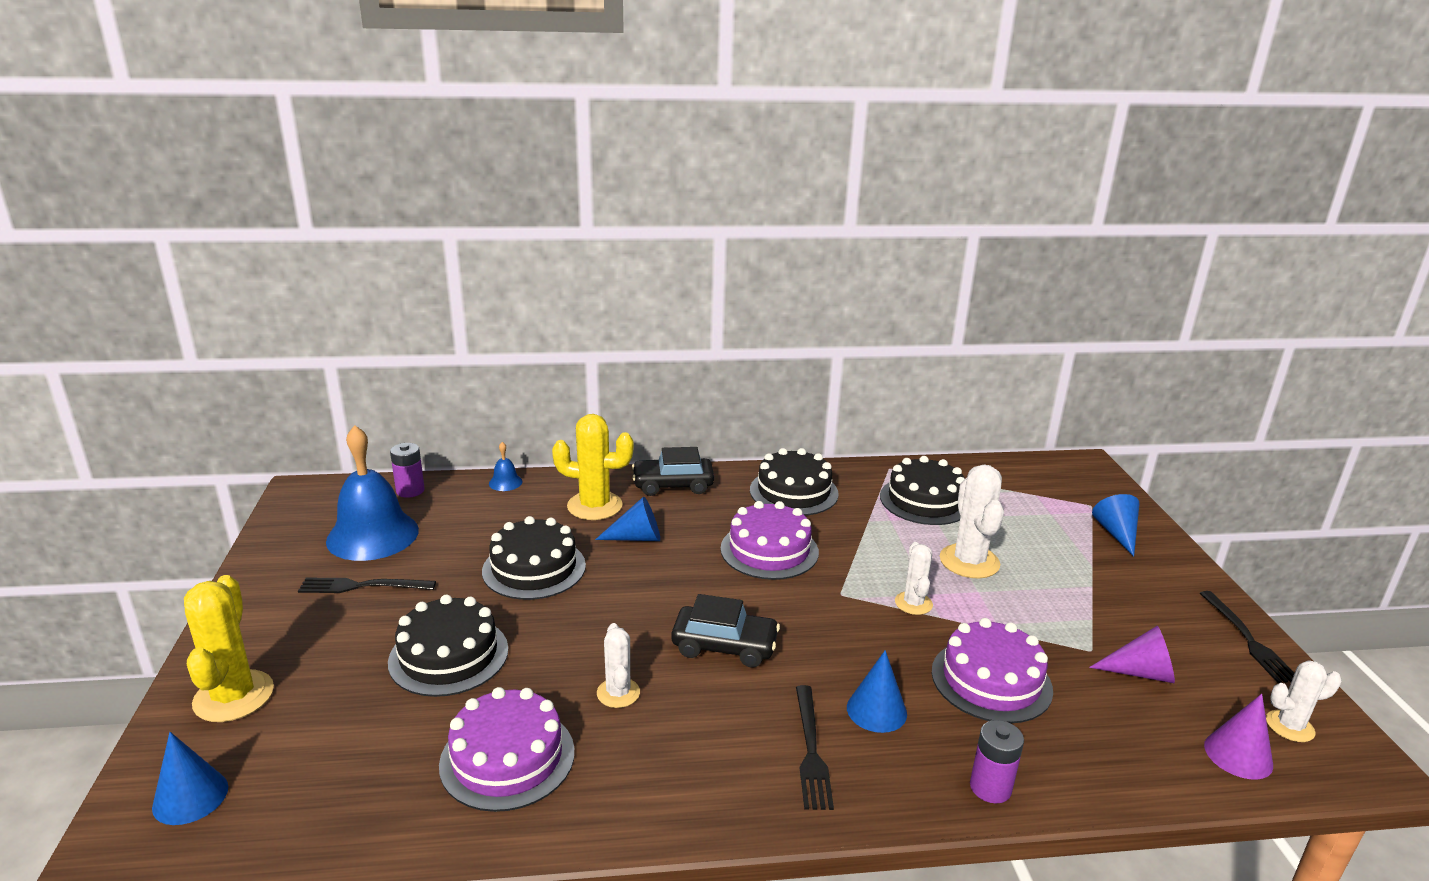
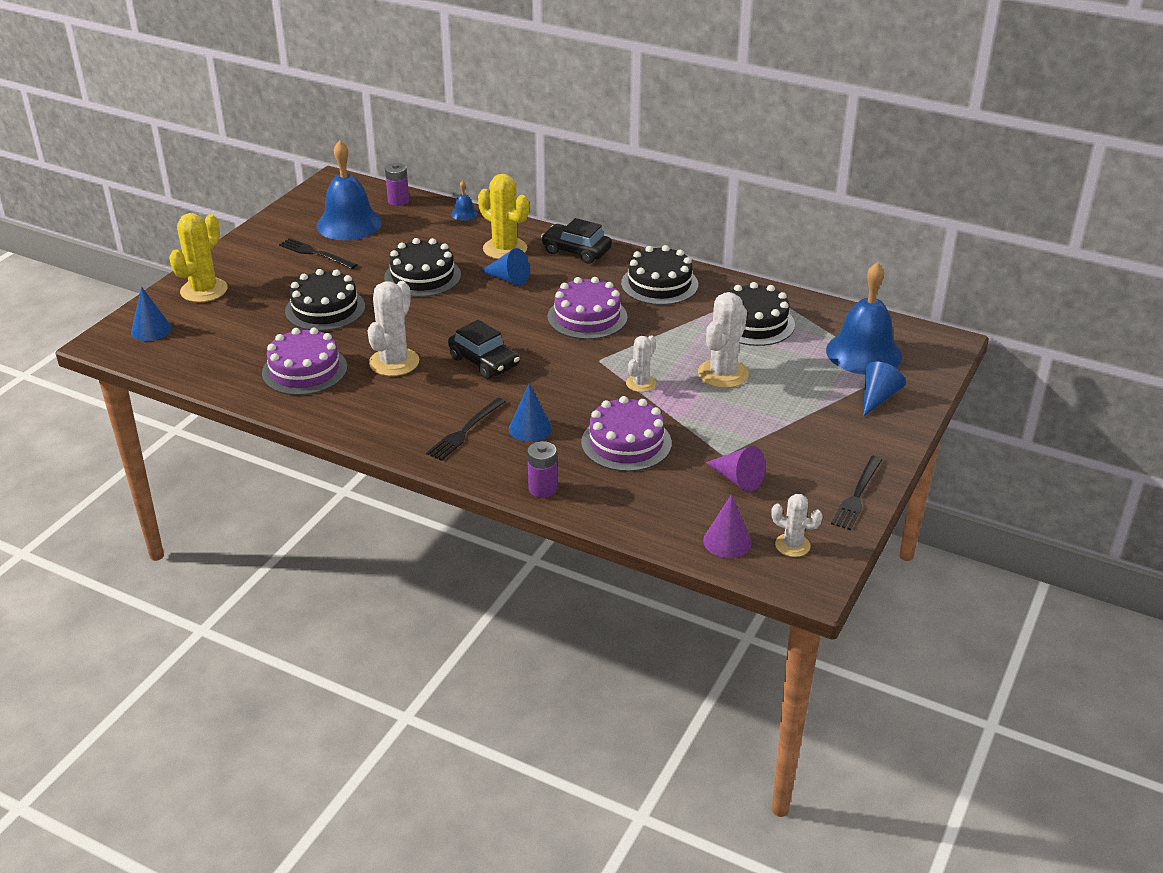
camera: 35 degrees right, 10 degrees up
white cactus [597,623,640,708] -> white cactus [368,281,419,376], size x1.69
none -> blue bell [826,262,902,375]

